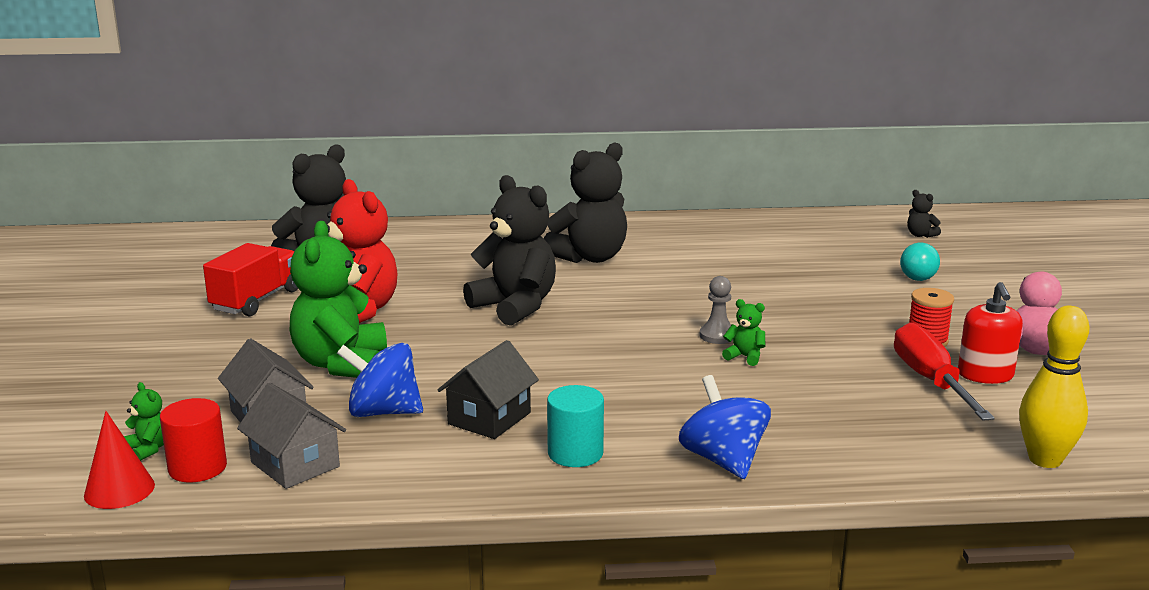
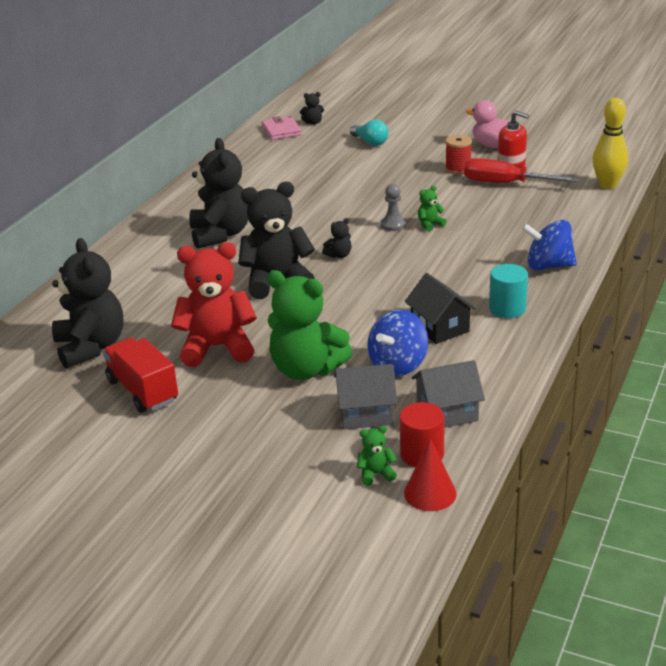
camera: 60 degrees left, 10 degrees up
none -> pink wallet [262,116,302,140]
none -> black teddy bear [322,218,352,258]

